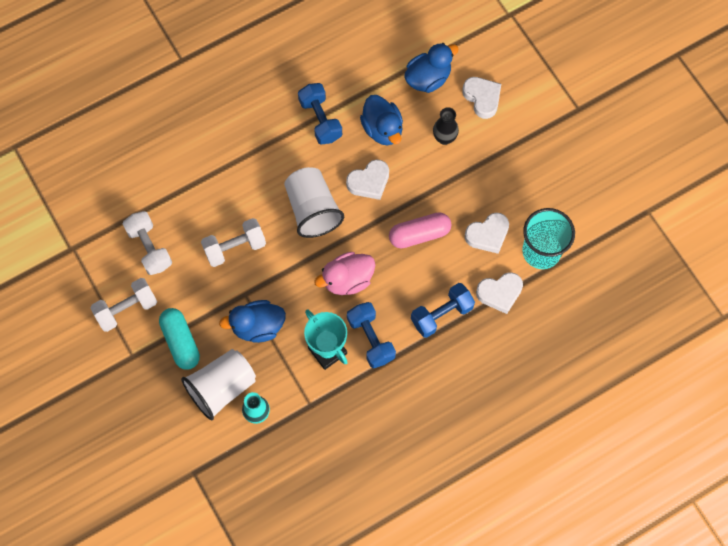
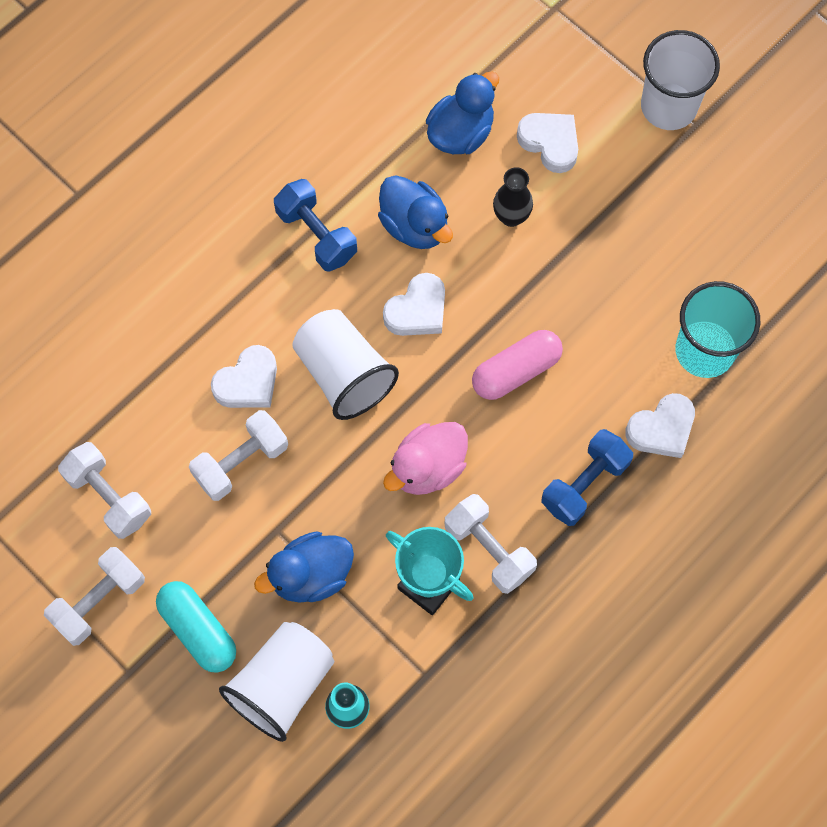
camera: 15 degrees left, 0 degrees up
blue dumbbell [347,302,396,368] -> white dumbbell [445,494,537,594]
white heart [465,213,509,254] -> white heart moved to [211,345,277,408]
none -> white cup [641,30,720,130]

